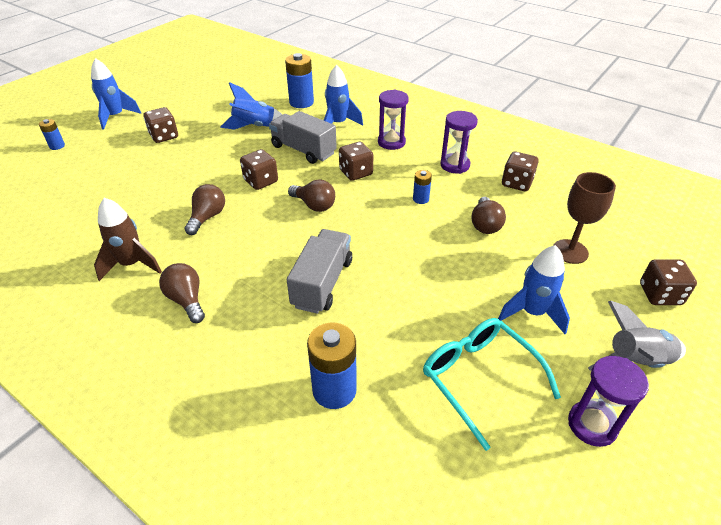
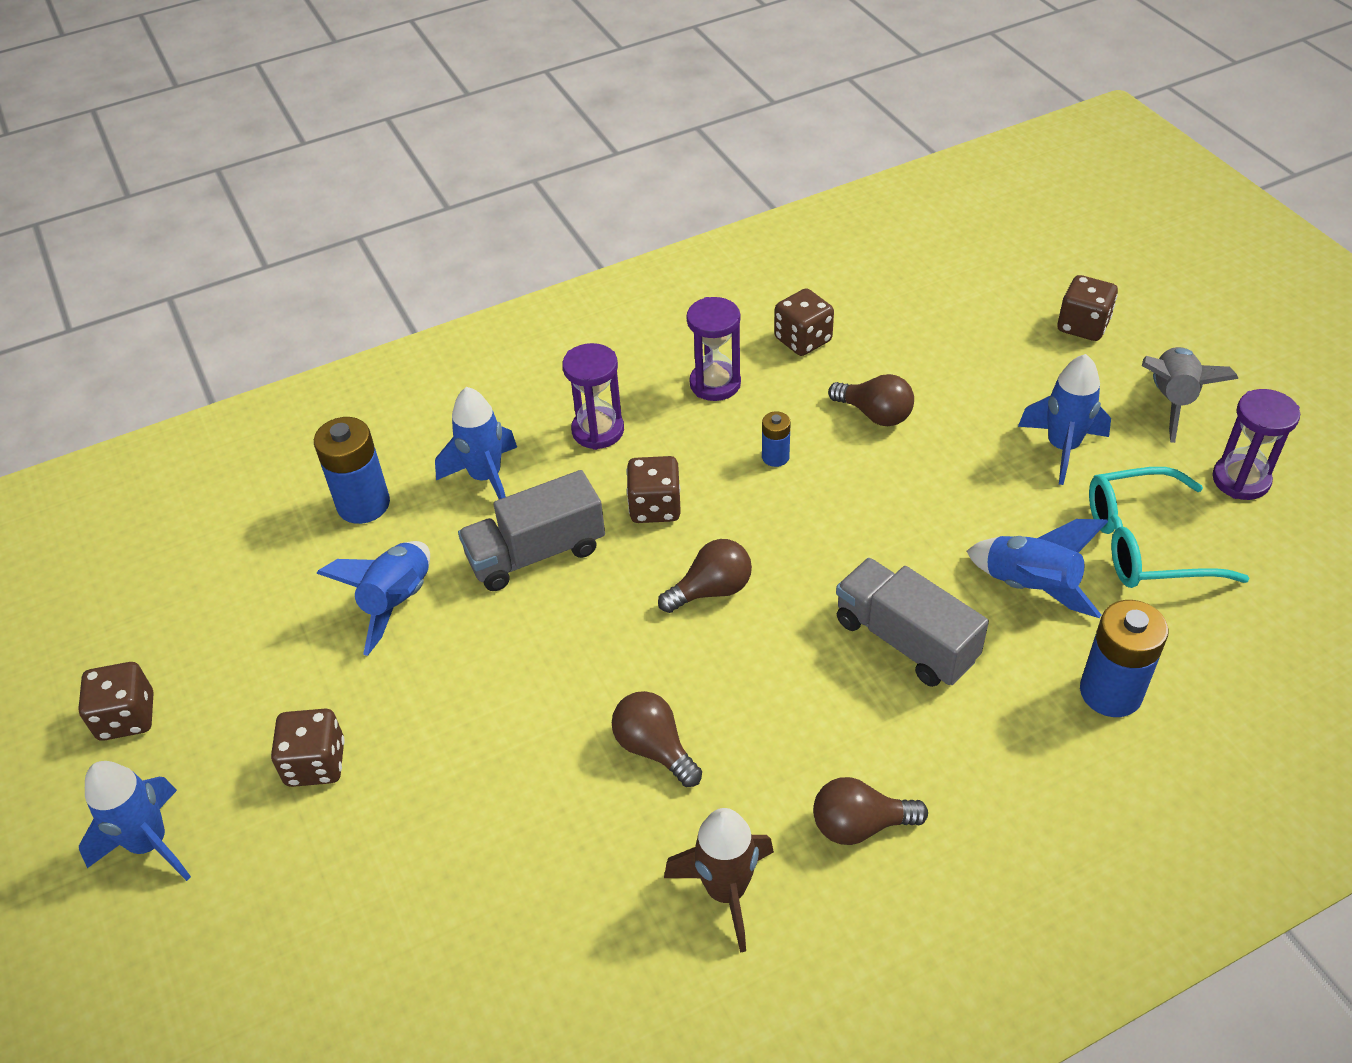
camera: 60 degrees left, 5 degrees up
blue battery [39,119,65,150] -> none
brown dice [240,149,278,190] -> brown dice moved to [78,662,153,741]
brown goblet [553,172,616,264] -> none
none -> blue rocket [966,519,1108,618]

